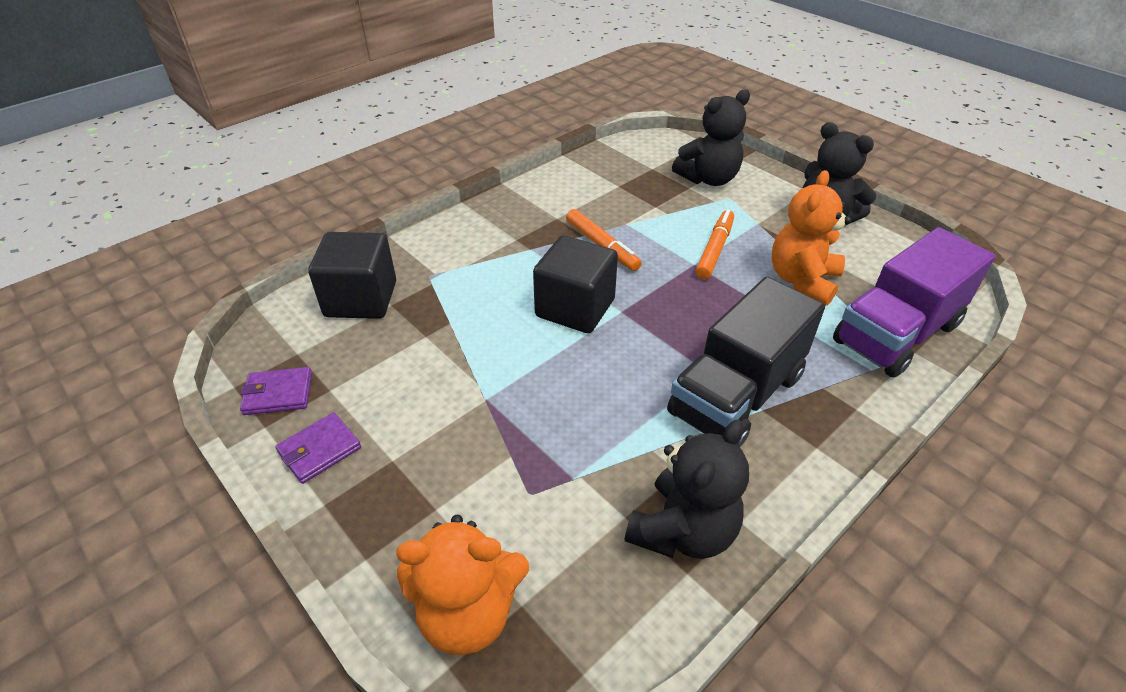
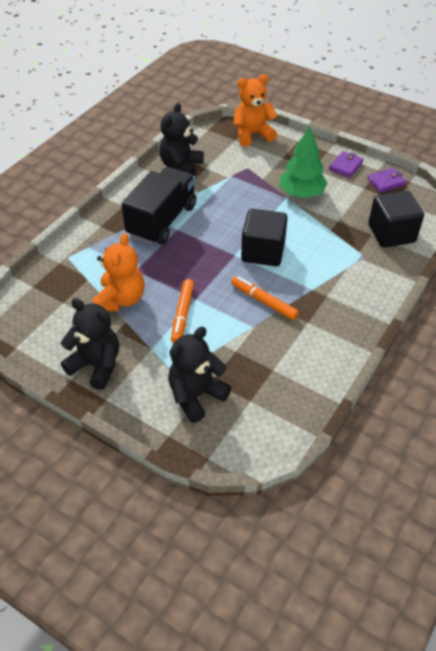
camera: 165 degrees right, 5 degrees up
purple truck [833,227,995,377] -> none
none -> green tree [280,126,328,198]

